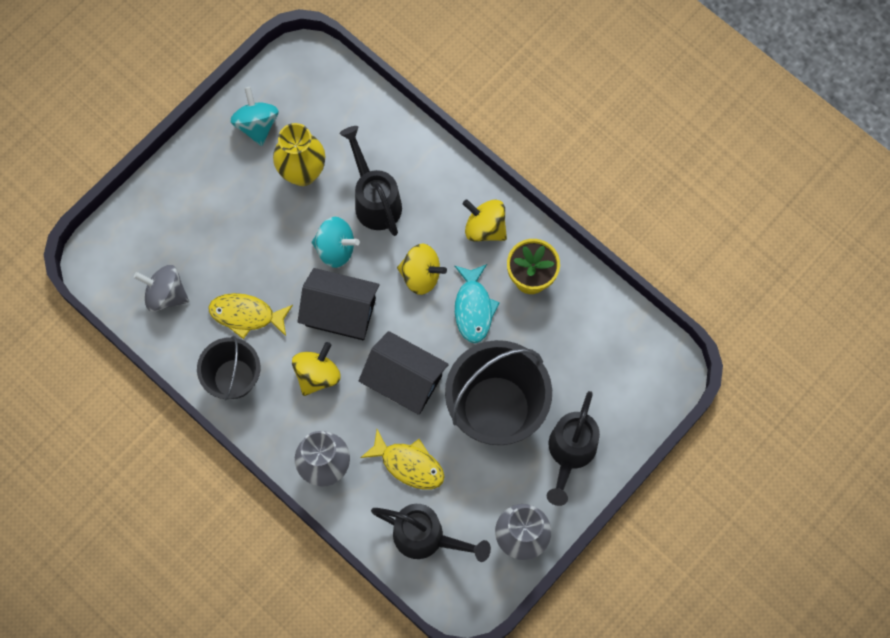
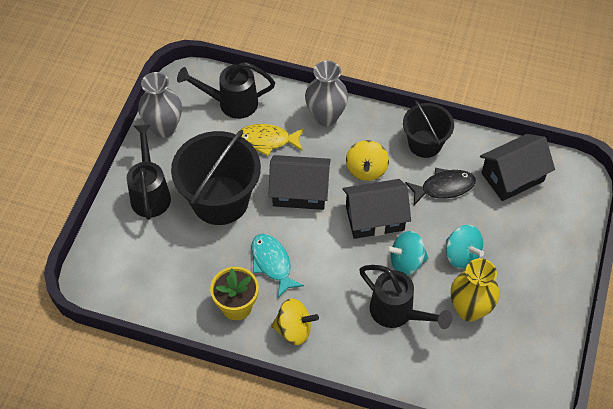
camera: 155 degrees right, 15 degrees down
grey spinning top [134,265,189,312] -> black house [480,134,555,201]
yellow fish [208,293,293,339] -> black fish [405,168,476,205]
turquoise spinning top [230,87,279,146] -> turquoise spinning top moved to [446,225,484,269]
yellow spinning top [397,243,447,295] -> none

